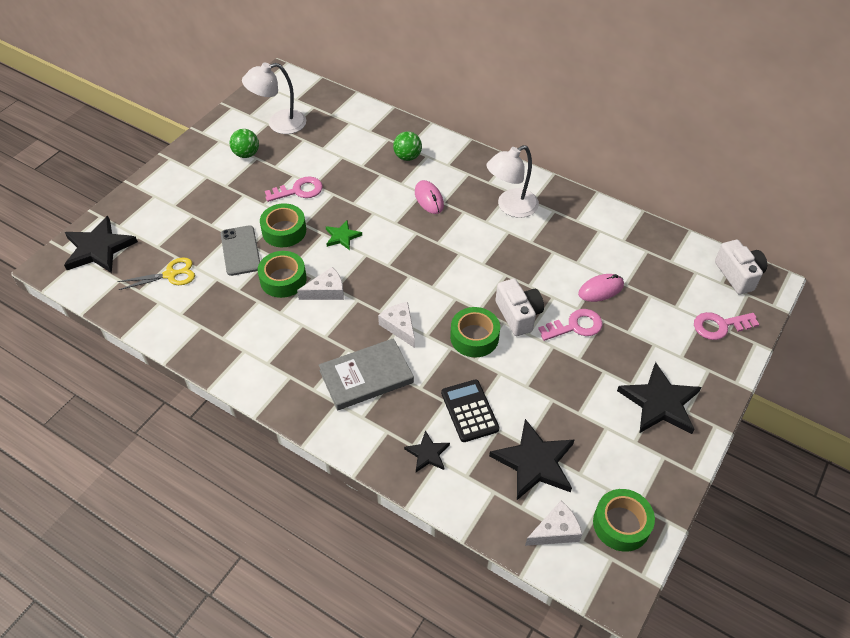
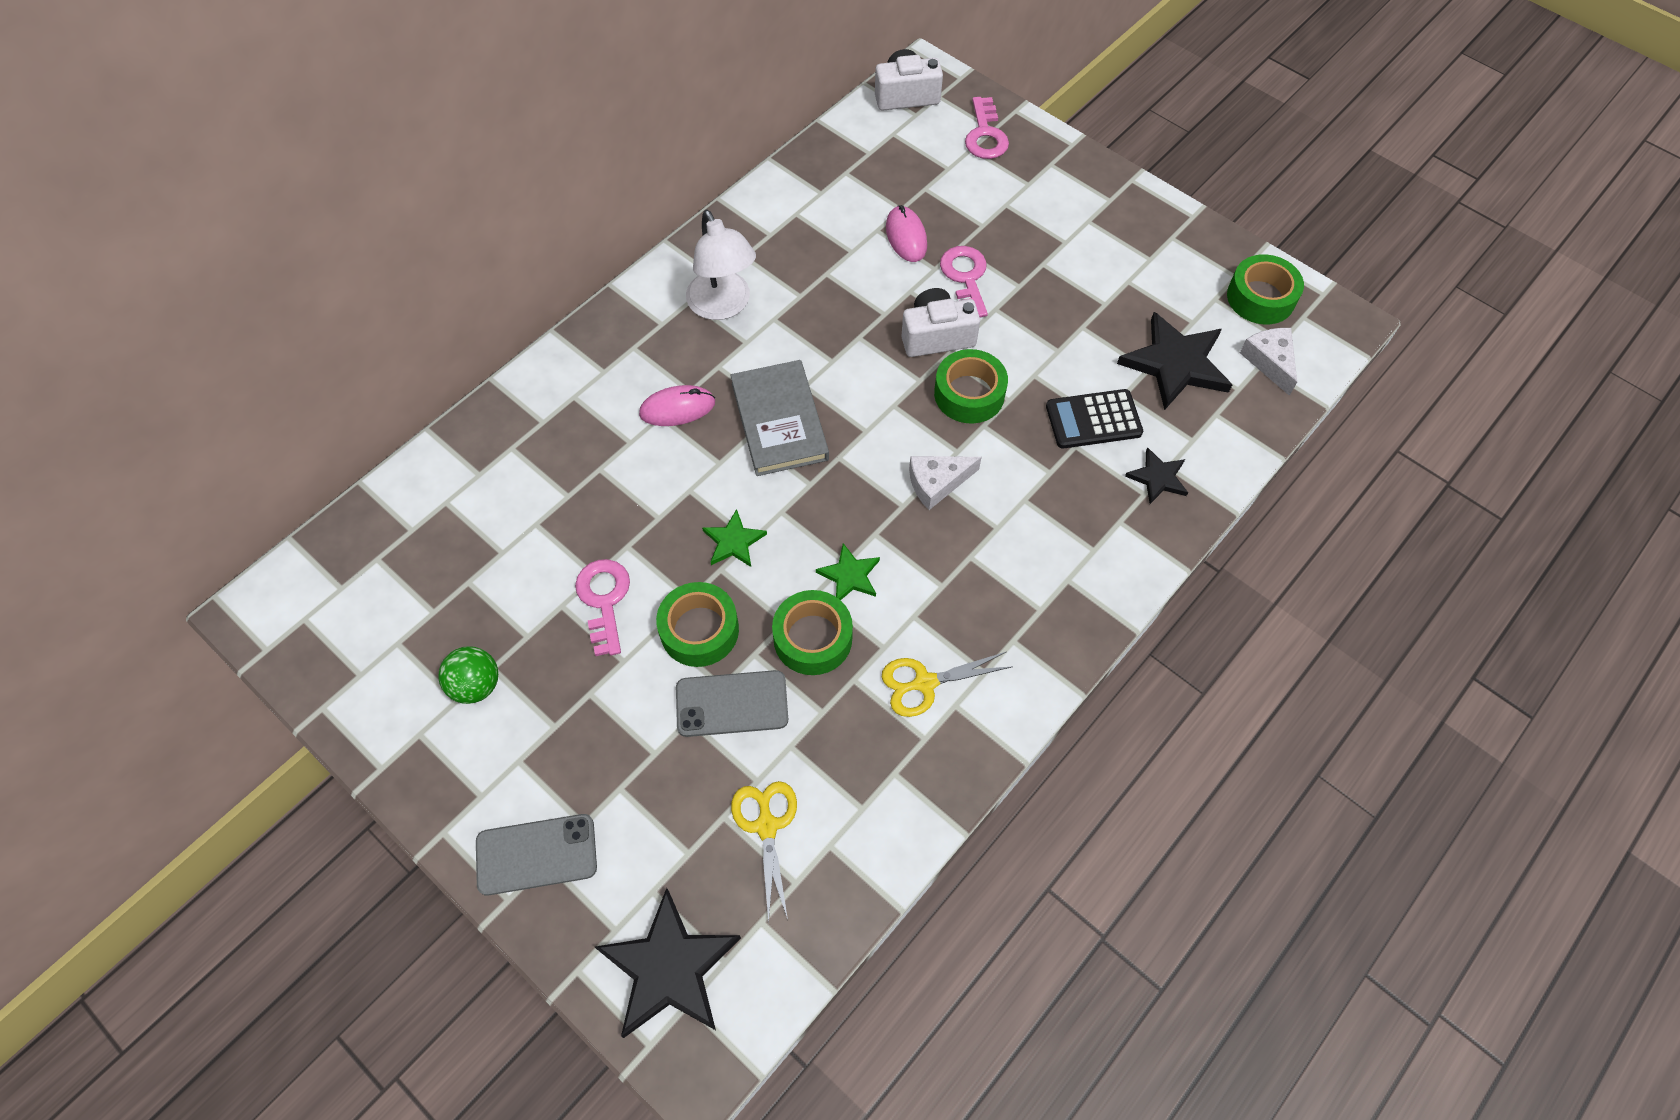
camera: 80 degrees left, 10 degrees up
white lamp [242,63,306,134] -> none
white cheese [297,267,344,300] -> green star [816,543,880,600]
grey book [319,338,414,411] -> grey book moved to [731,360,829,476]
green ball [393,131,422,161] -> none
black star [617,362,701,434] -> none
none -> grey phone [476,814,597,895]
none -> yellow scissors [882,652,1013,717]

